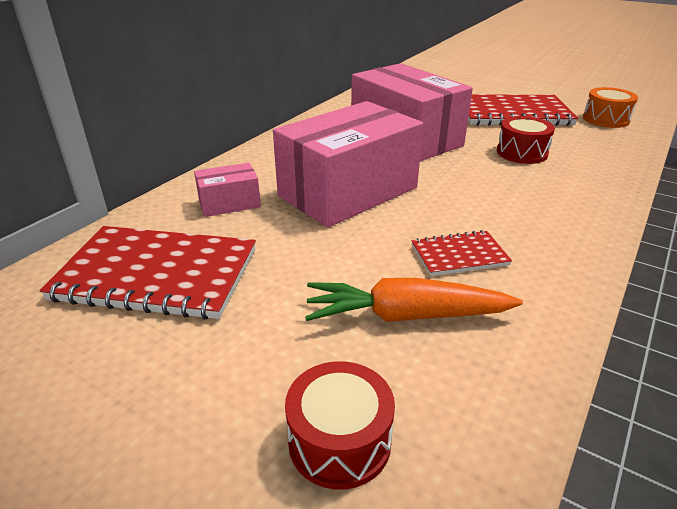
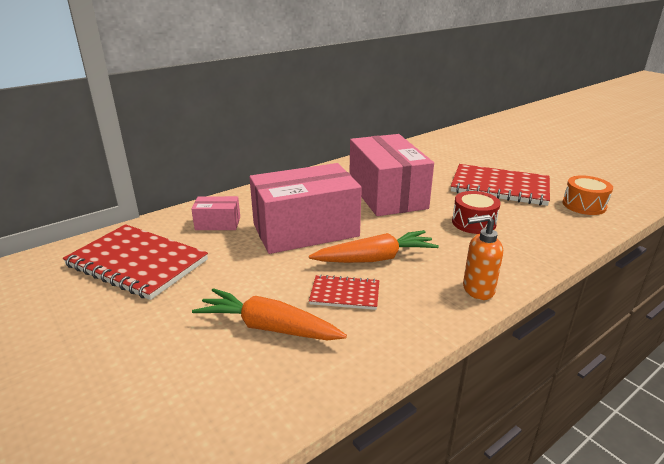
camera: 20 degrees right, 5 degrees down
red drum [285,361,395,490] -> none
none -> orange carrot [309,230,439,263]
none -> orange soap dispenser [463,214,503,300]

